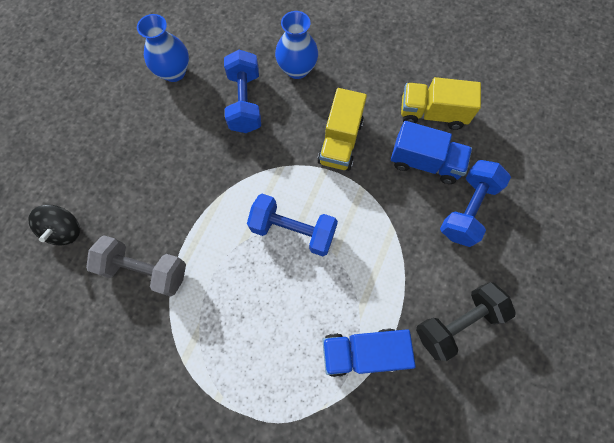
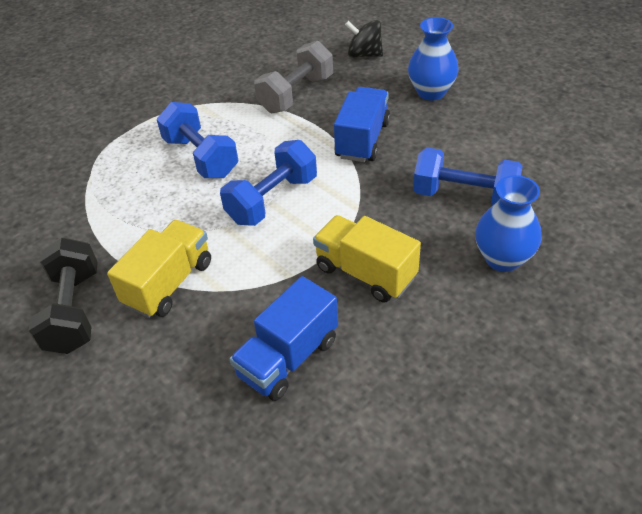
camera: 115 degrees right, 25 degrees down
blue vase [137,14,189,82] -> blue vase moved to [408,17,459,100]
blue truck [322,328,416,377] -> blue truck moved to [334,87,390,162]
yellow truck [401,77,481,130] -> yellow truck moved to [107,220,211,318]
blue dumbbell [440,160,511,247] -> blue dumbbell moved to [157,102,239,178]

